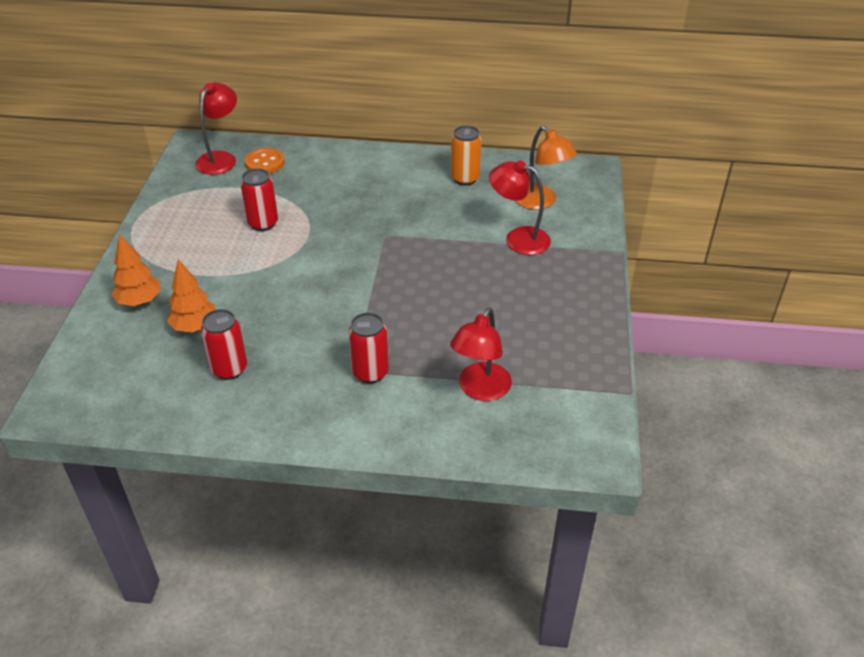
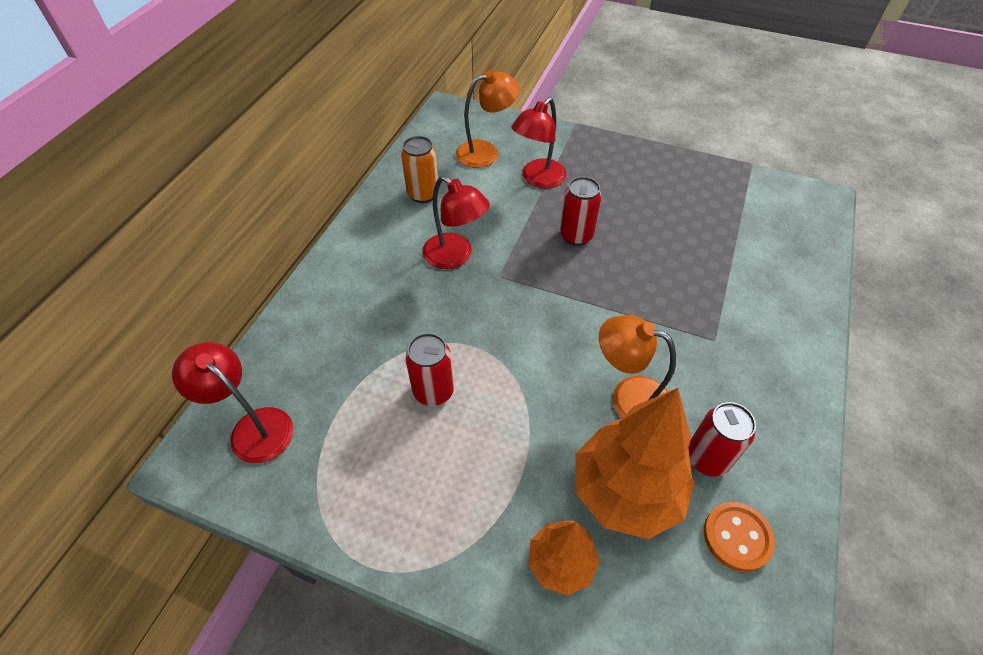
camera: 75 degrees left, 10 degrees up
orange tree [167,259,216,332] -> orange tree [576,388,695,539], size x1.77
orange button [245,148,285,174] -> orange button moved to [704,502,775,572]
red can [348,312,389,383] -> red can moved to [560,177,602,246]
red lamp [450,307,512,401] -> red lamp moved to [422,176,490,269]
none -> orange lamp [599,315,676,418]

